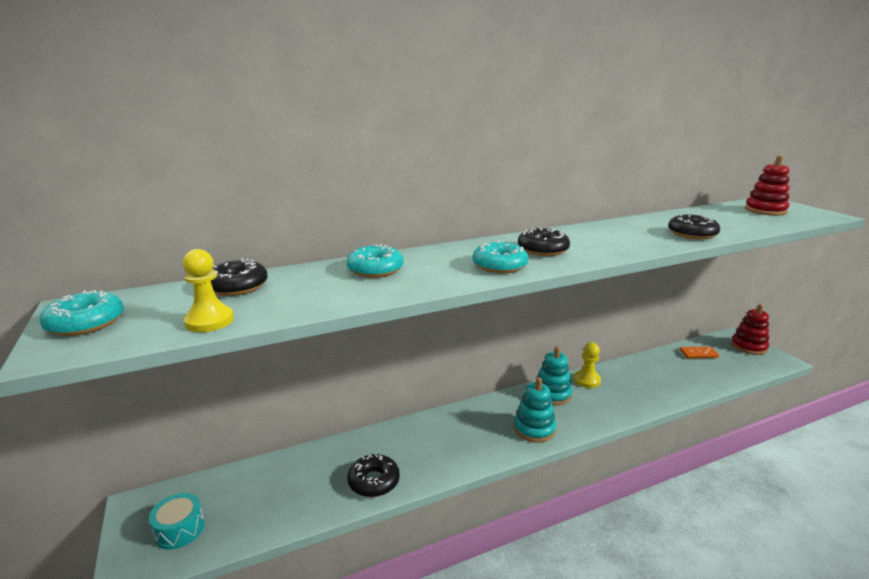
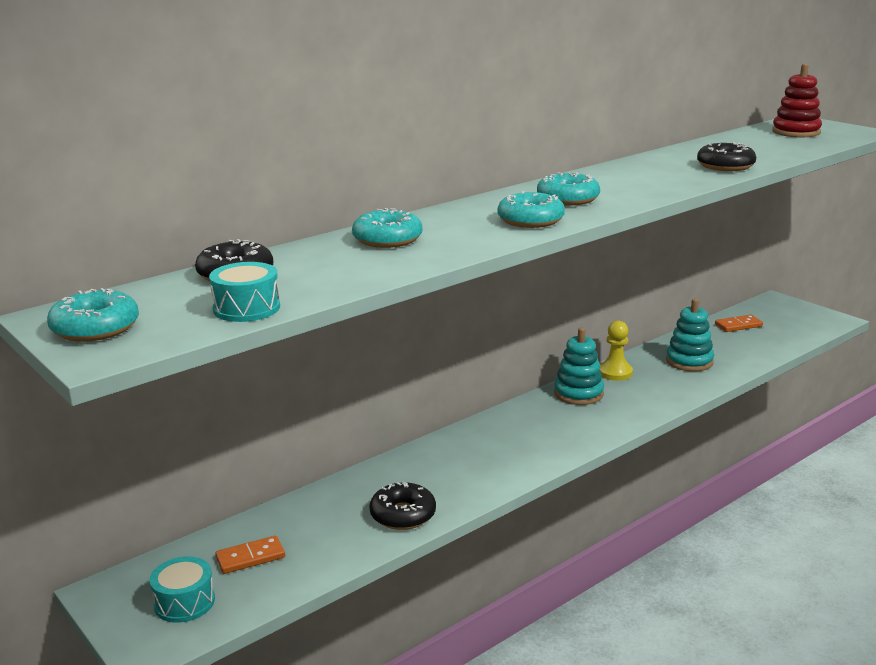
camera: 15 degrees left, 0 degrees up
yellow pawn [183,249,234,332] -> turquoise drum [209,262,280,322]
turquoise stacking toy [513,377,556,443] -> turquoise stacking toy moved to [666,298,714,371]
black donut [518,228,570,256] -> turquoise donut [537,172,600,206]
red stacking toy [731,304,769,355] -> none
none -> orange domino [215,536,285,574]

